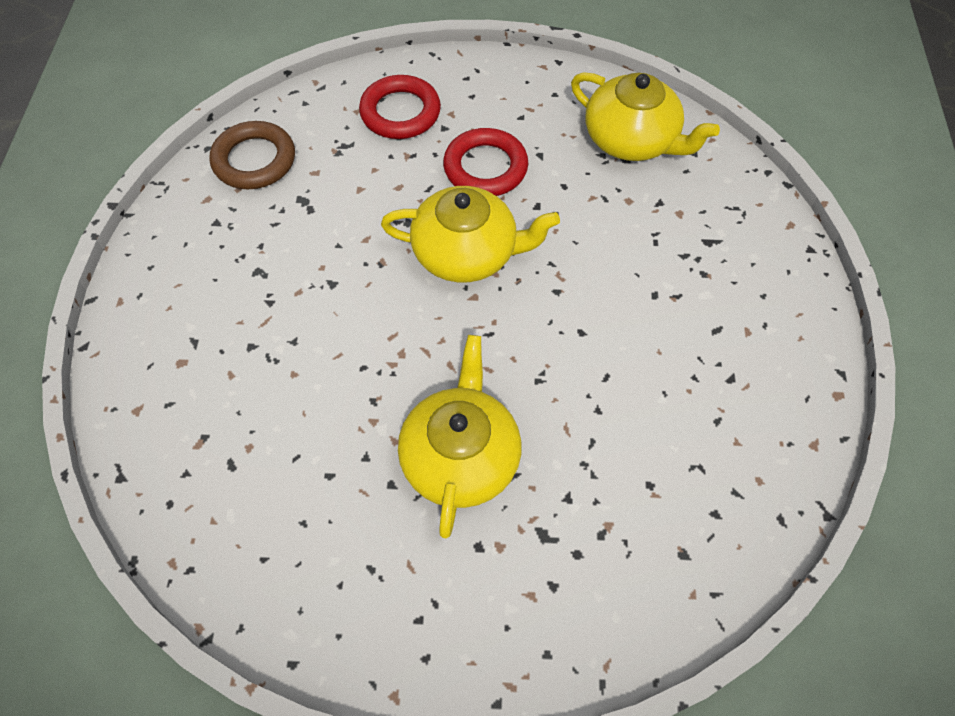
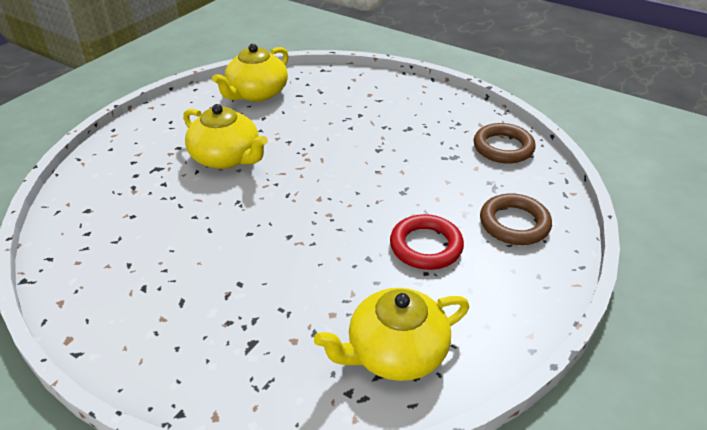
camera: 120 degrees right, 20 degrees down
red ring [359,75,441,139] -> brown ring [480,193,552,245]
yellow teapot [381,186,560,282] -> yellow teapot moved to [212,44,289,102]

